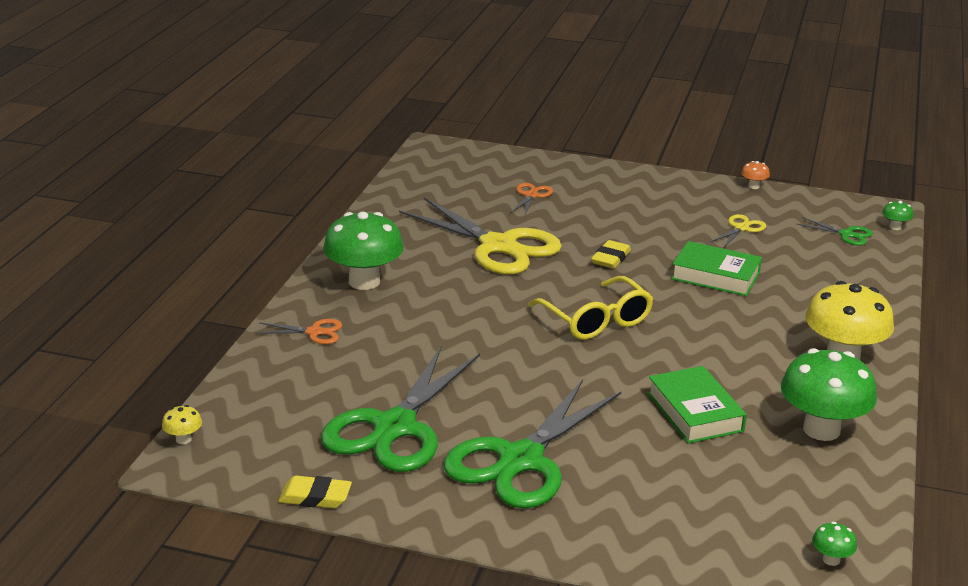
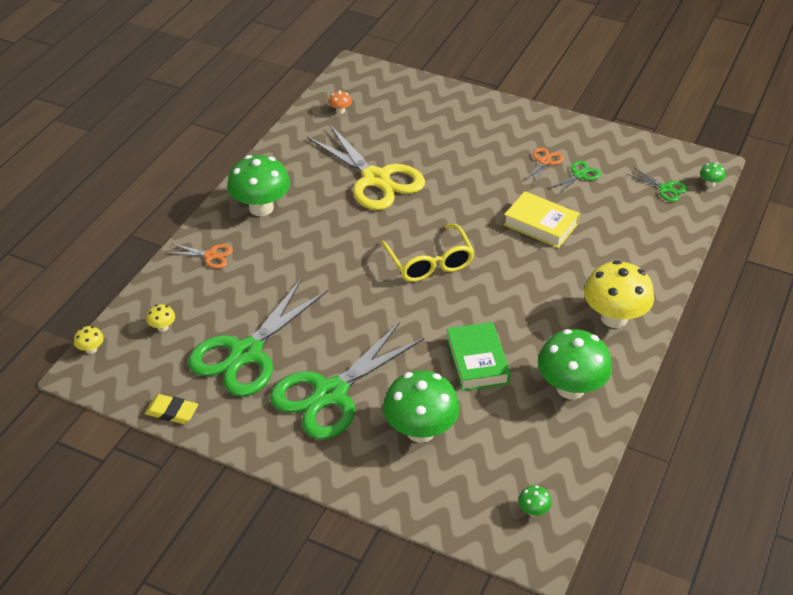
camera: 10 degrees right, 15 degrees up
orange scissors [510,183,553,215] -> orange scissors moved to [523,148,564,185]
yellow eraser [591,240,631,269] -> none
green book [671,241,762,296] -> yellow book [503,191,580,248]
yellow scissors [710,214,766,247] -> green scissors [548,161,601,196]
orange mushroom [741,161,770,189] -> orange mushroom moved to [329,90,352,114]
none -> yellow mushroom [146,304,175,332]
none -> green mushroom [383,370,460,443]

